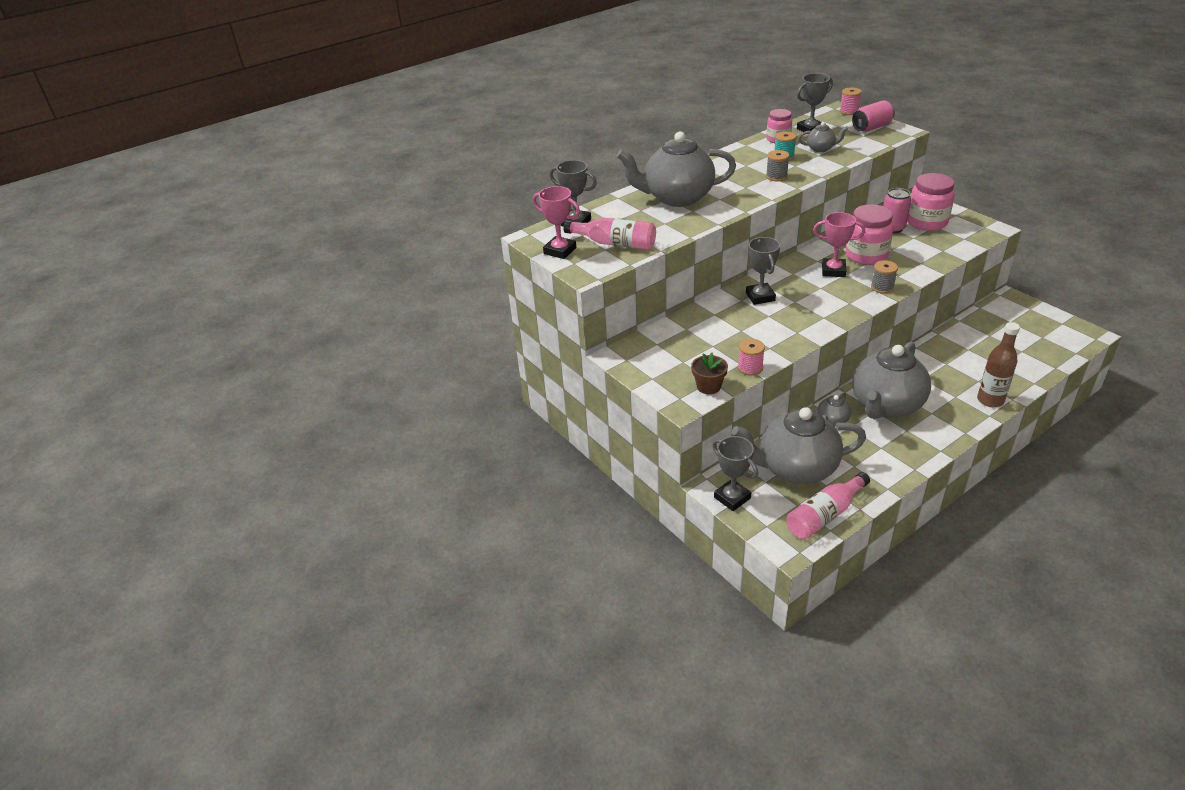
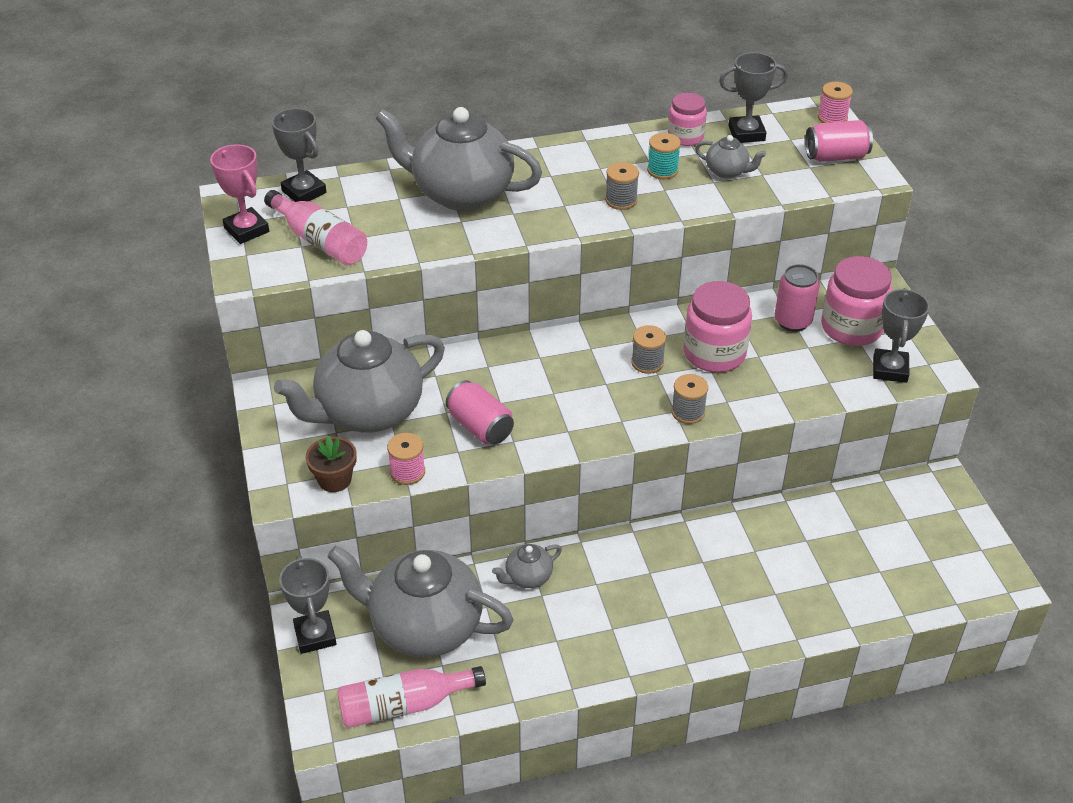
camera: 20 degrees right, 5 degrees up
grey trophy [746,237,780,305] -> grey trophy moved to [873,288,930,383]
pink trophy [813,212,865,277] -> grey spool [631,325,666,374]
grey teapot [852,342,931,419] -> grey teapot moved to [274,330,445,433]
brown bottle [977,322,1020,407] -> none
none -> pink can [446,380,514,444]

